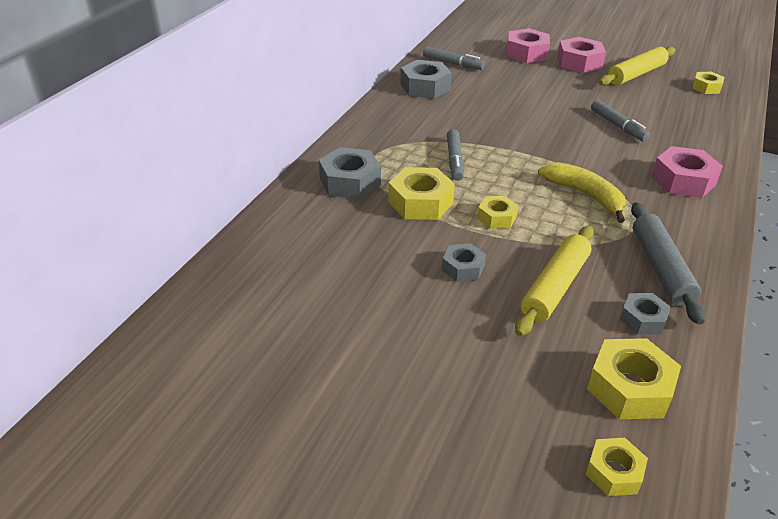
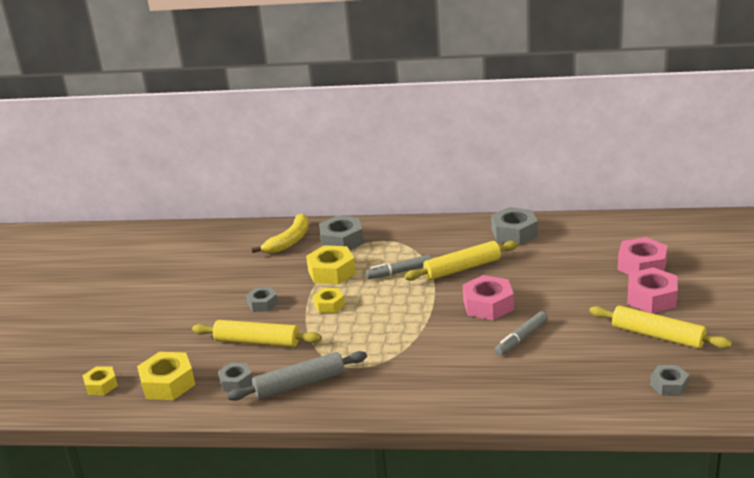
camera: 75 degrees right, 10 degrees down
grey marker [423,47,485,70] -> none
yellow banana [538,162,626,223] -> yellow banana moved to [252,213,309,253]
pink nut [652,146,723,198] -> pink nut moved to [463,275,514,320]
yellow nut [692,72,725,94] -> grey nut [650,365,689,396]
none -> yellow rolling pin [404,241,518,281]

